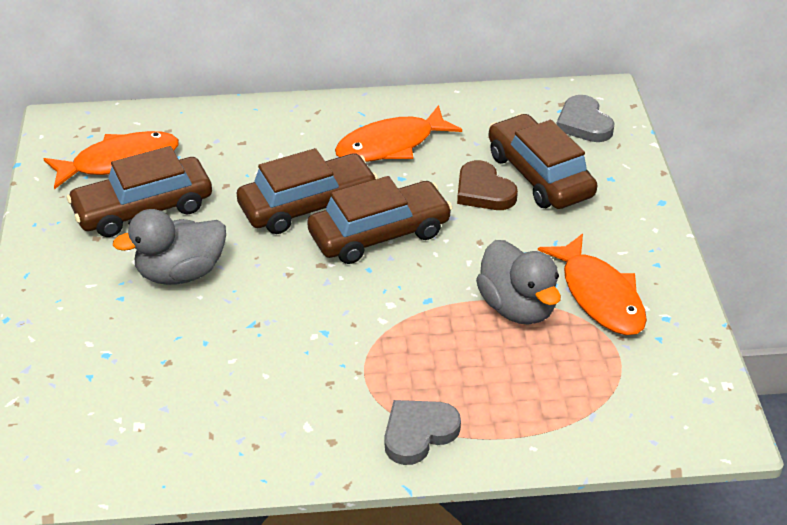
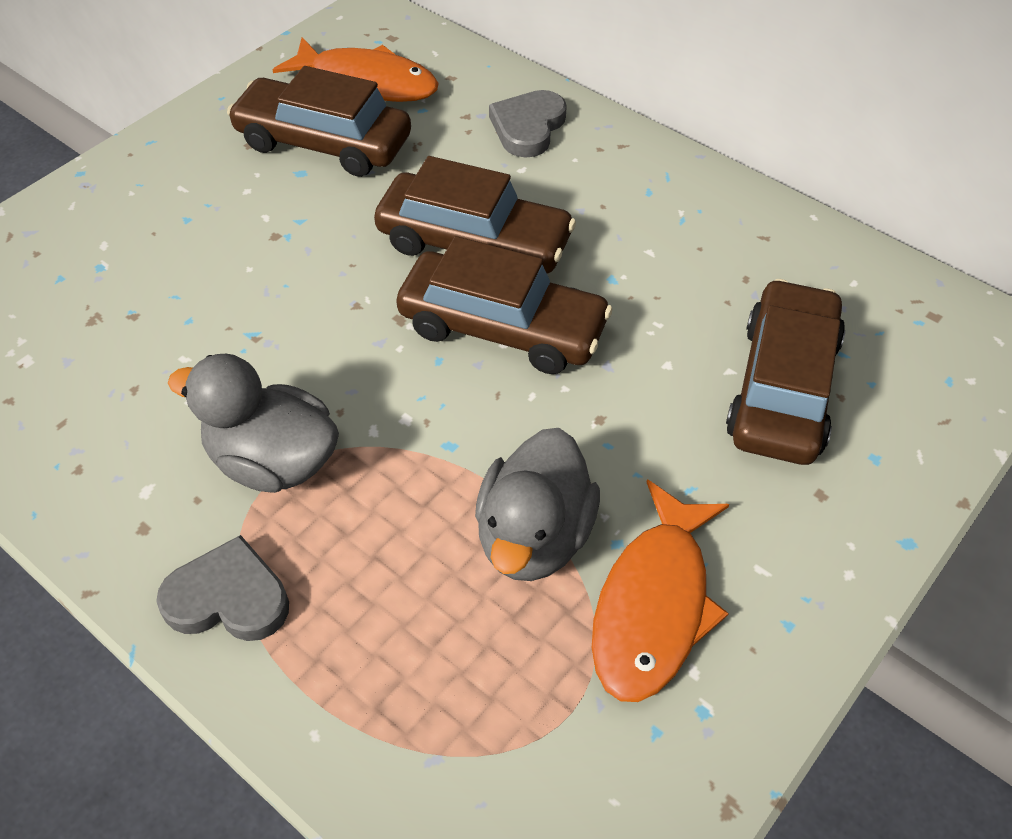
camera: 45 degrees right, 10 degrees up
grey duck [113,209,226,285] -> grey duck moved to [168,354,339,493]
orange fish [335,105,462,162] -> none
brown heart [457,160,518,210] -> none
grey heart [556,95,615,142] -> grey heart moved to [489,90,567,158]

